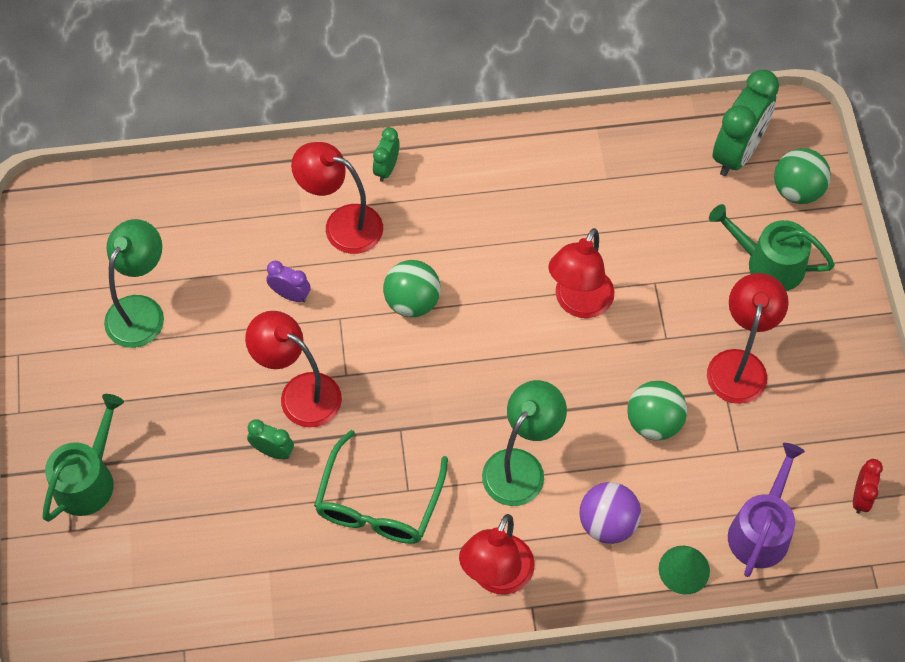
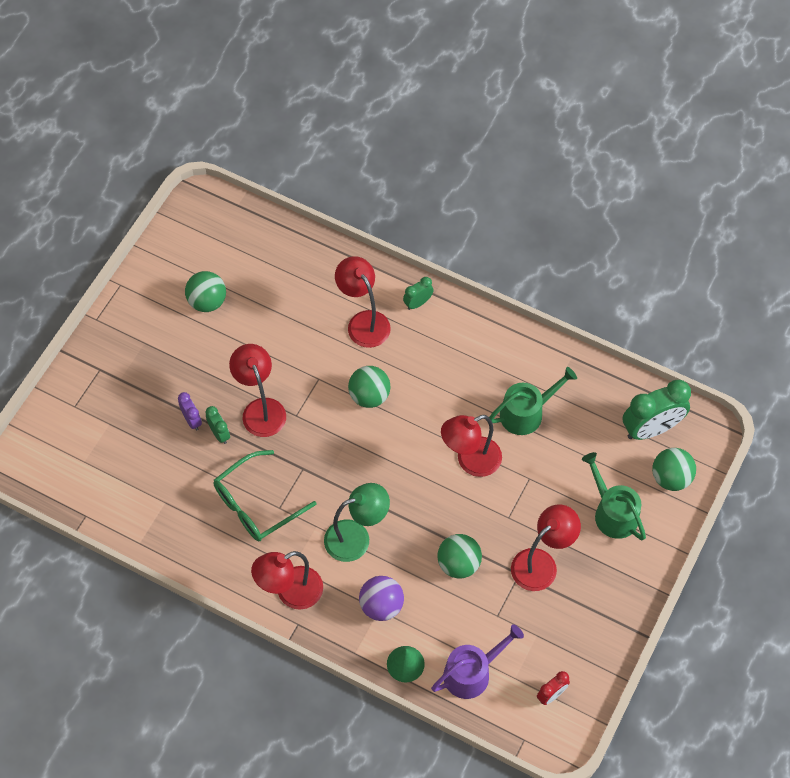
camera: 35 degrees right, 0 degrees up
green watering can [42,394,124,522] -> green watering can moved to [489,367,577,435]
green lamp [104,219,164,348] -> green ball [185,271,226,312]
purple clock [266,261,311,302] -> purple clock moved to [178,392,202,430]

